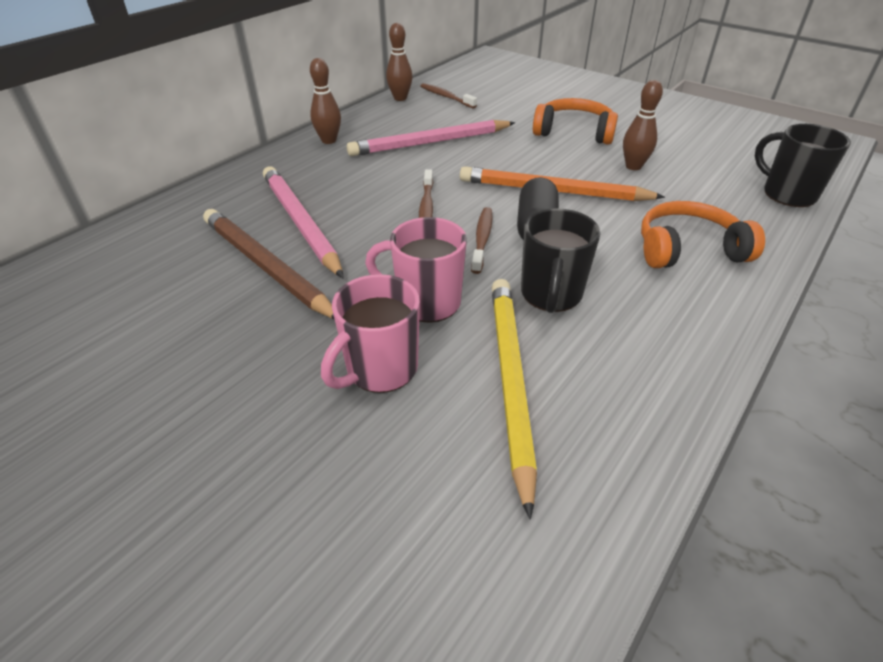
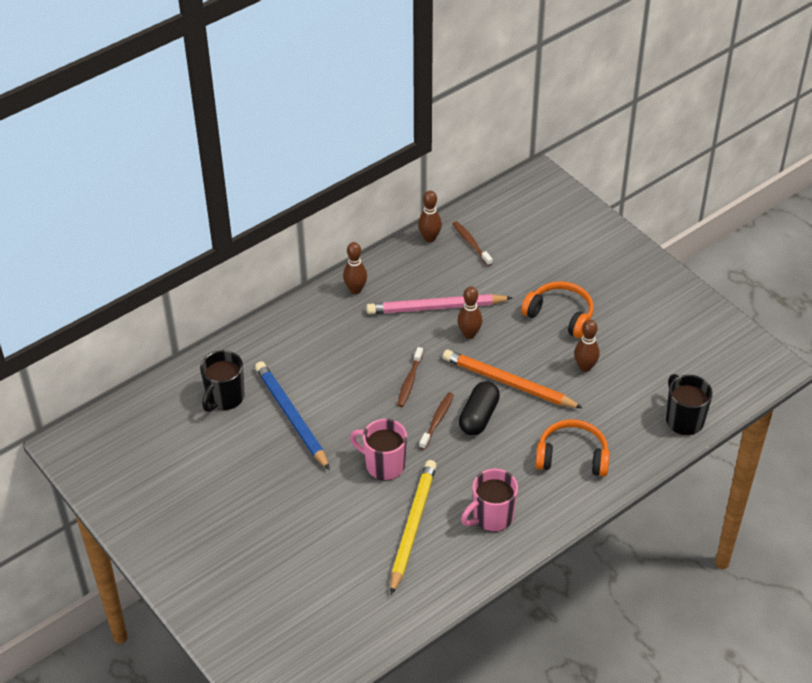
camera: 15 degrees right, 5 degrees up
brown pencil [203,209,334,319] -> blue pencil [255,361,330,470]
pink pencil [263,166,344,278] -> none
pink mug [321,274,420,393] -> pink mug moved to [461,469,518,532]
black mug [521,208,601,313] -> black mug moved to [200,350,245,412]
none -> brown bowling pin [458,287,482,339]

